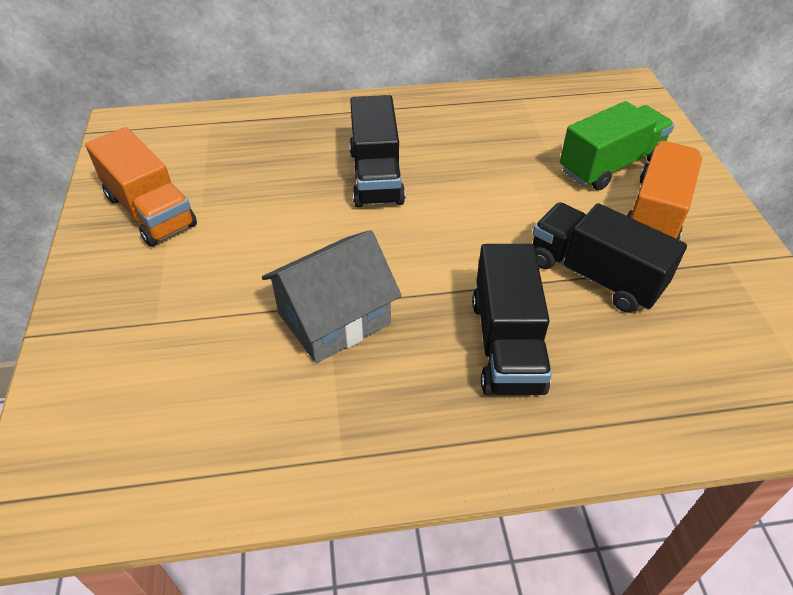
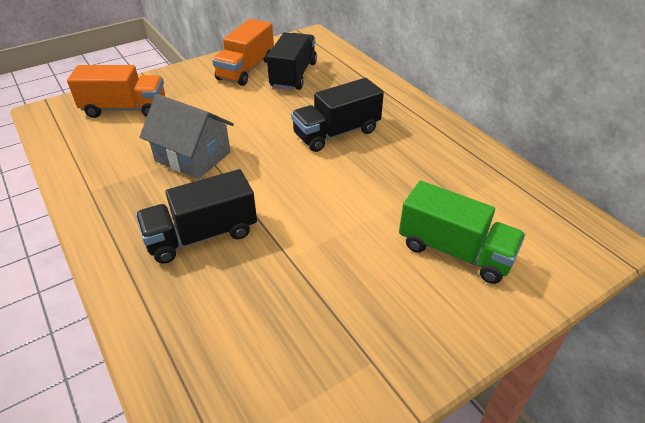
camera: 65 degrees right, 5 degrees down
black truck [533,202,687,313] -> black truck moved to [267,32,317,90]
orange truck [626,141,702,240] -> orange truck moved to [67,65,165,118]

